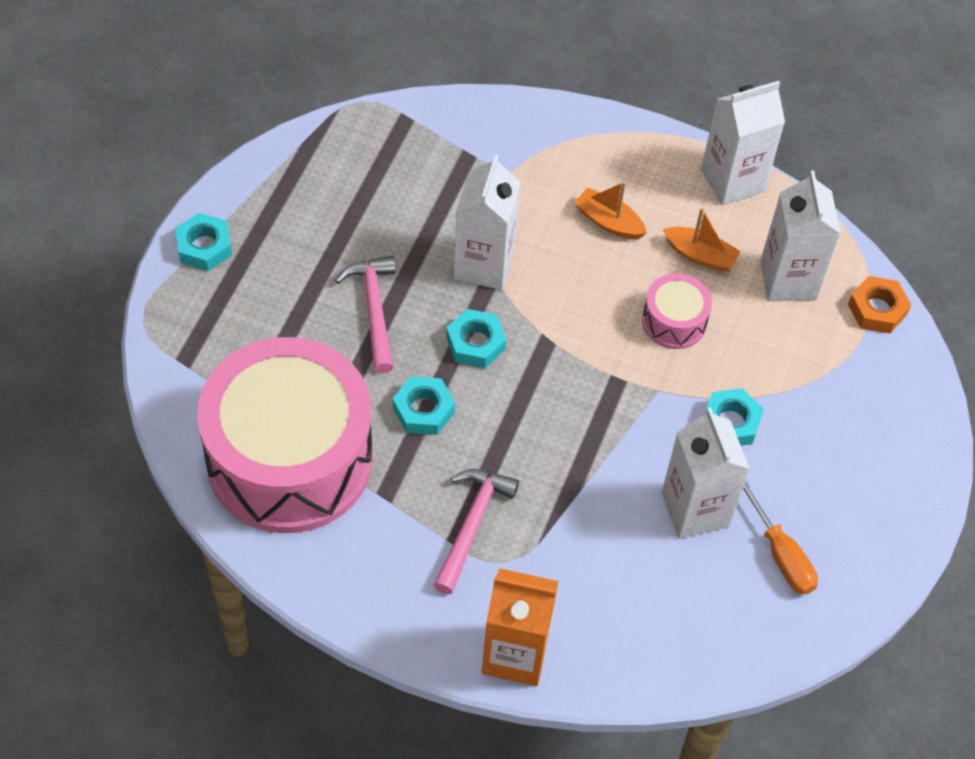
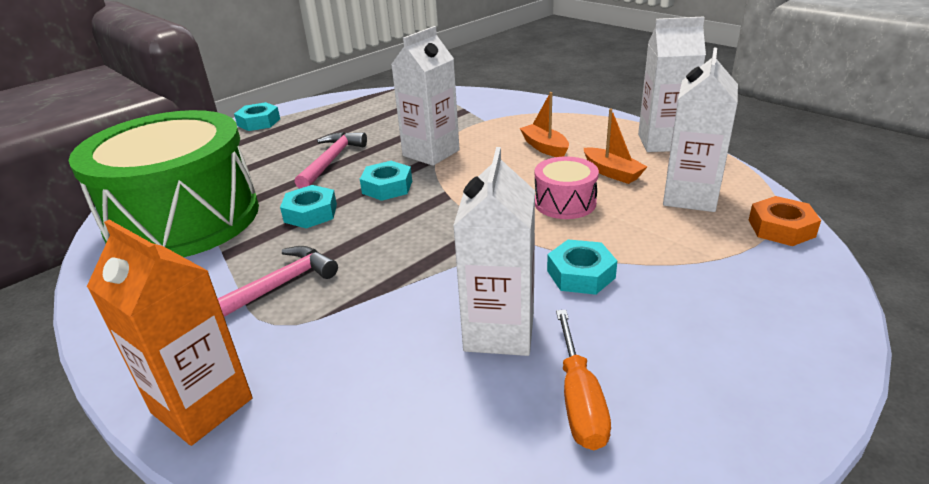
camera: 30 degrees right, 25 degrees down
pink drum [197,337,372,533] -> green drum [69,110,259,257]

